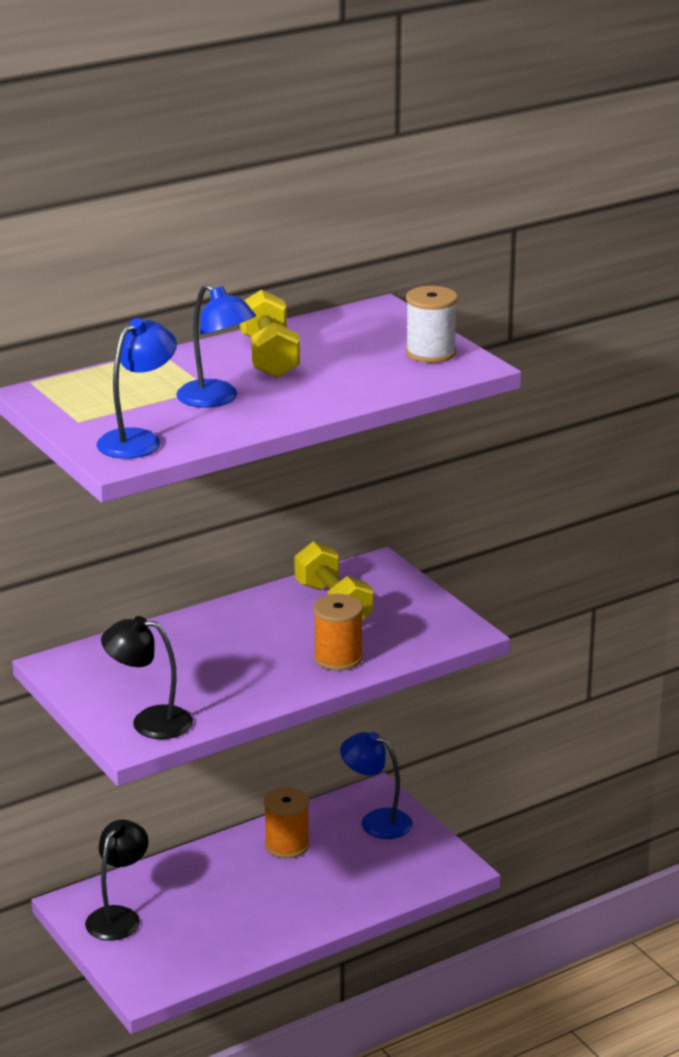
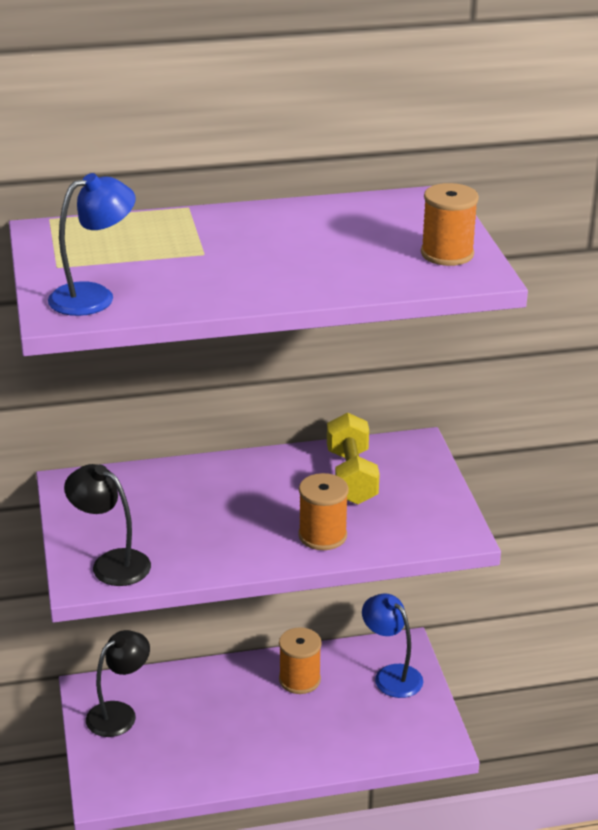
camera: 20 degrees right, 5 degrees up
blue lamp [176,284,256,408] -> none
yellow dumbbell [240,289,300,378] -> none
white spool [405,286,458,363] -> orange spool [421,183,479,266]

